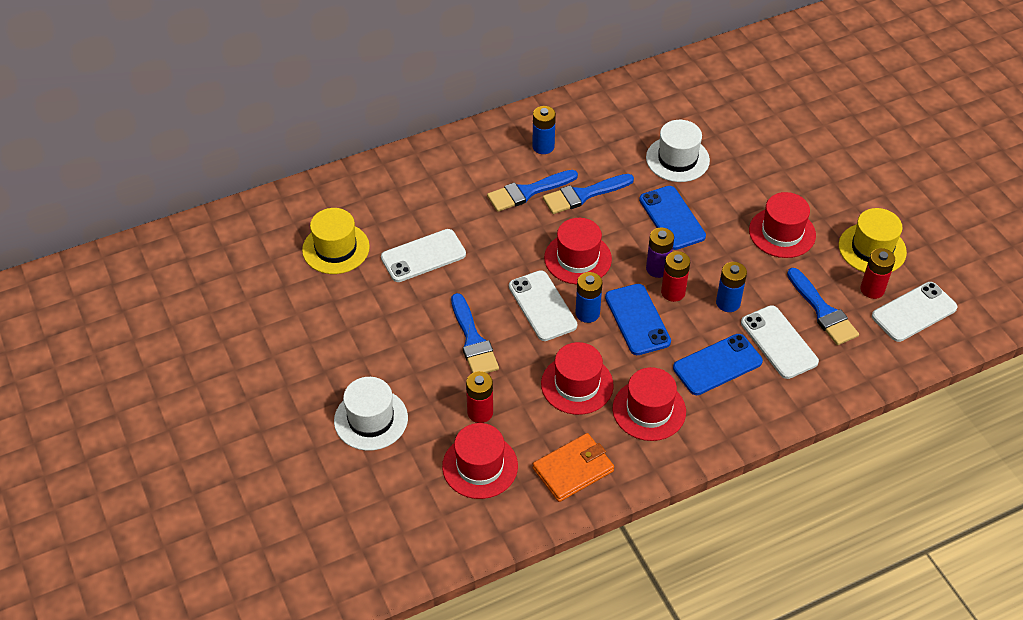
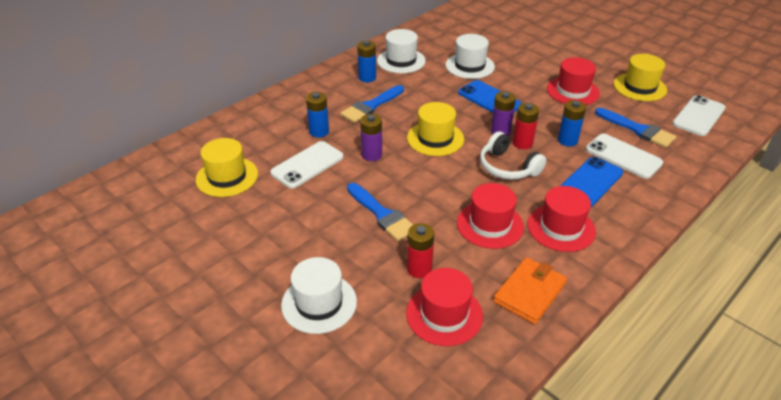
camera: 20 degrees left, 10 degrees down
white phone [509,270,577,341] -> none
blue brush [543,174,634,214] -> none
red hat [544,218,612,284] -> yellow hat [407,102,464,156]
blue battery [575,272,603,323] -> blue battery moved to [306,92,329,138]
blue phone [605,284,671,355] -> white headphones [480,131,546,180]
red battery [860,248,895,299] -> none
none -> purple battery [360,114,382,161]
none -> white hat [377,29,426,73]

